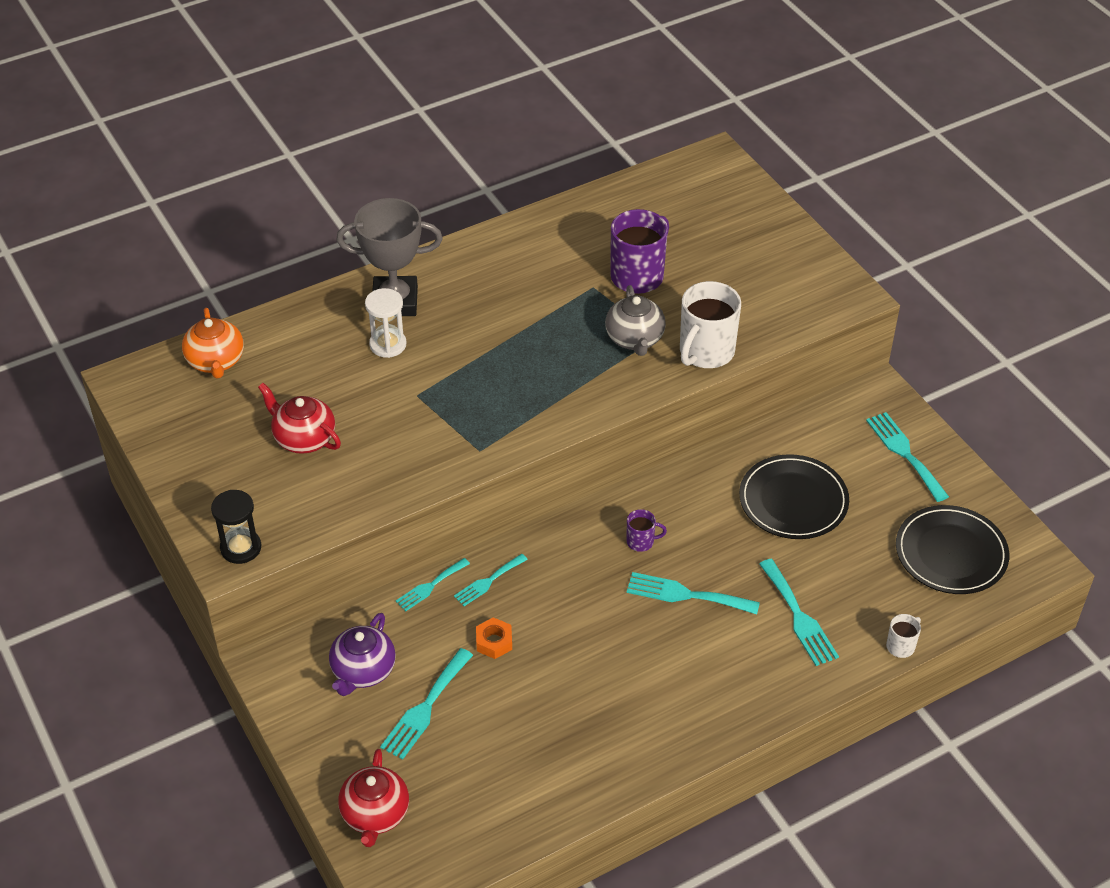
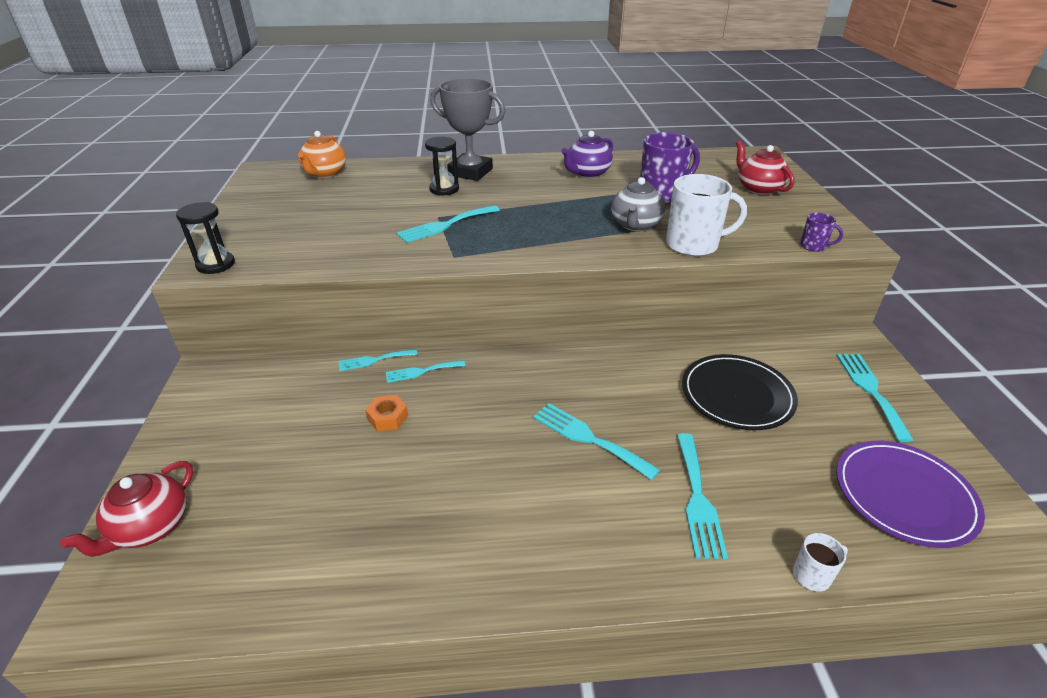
camera: 25 degrees right, 10 degrees down
red teapot [258,383,341,454] -> red teapot moved to [736,141,795,195]
purple teapot [329,613,396,696] -> purple teapot moved to [561,131,613,178]
white hourglass [365,288,407,358] -> black hourglass [425,137,459,195]
turquoise fork [380,648,473,760] -> turquoise fork moved to [397,205,500,243]
purple mug [626,509,667,552] -> purple mug moved to [800,213,843,252]
white mug [680,281,741,368] -> white mug turned 150 degrees counterclockwise [666,174,747,256]
black plate [896,505,1009,594] -> purple plate [836,441,985,548]

